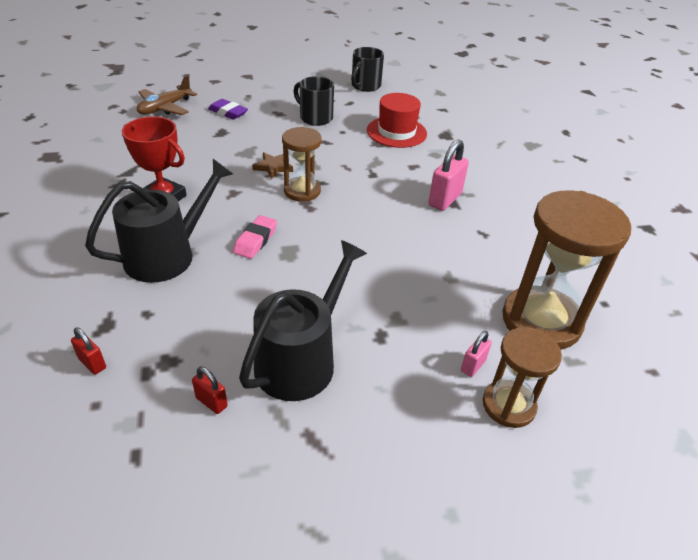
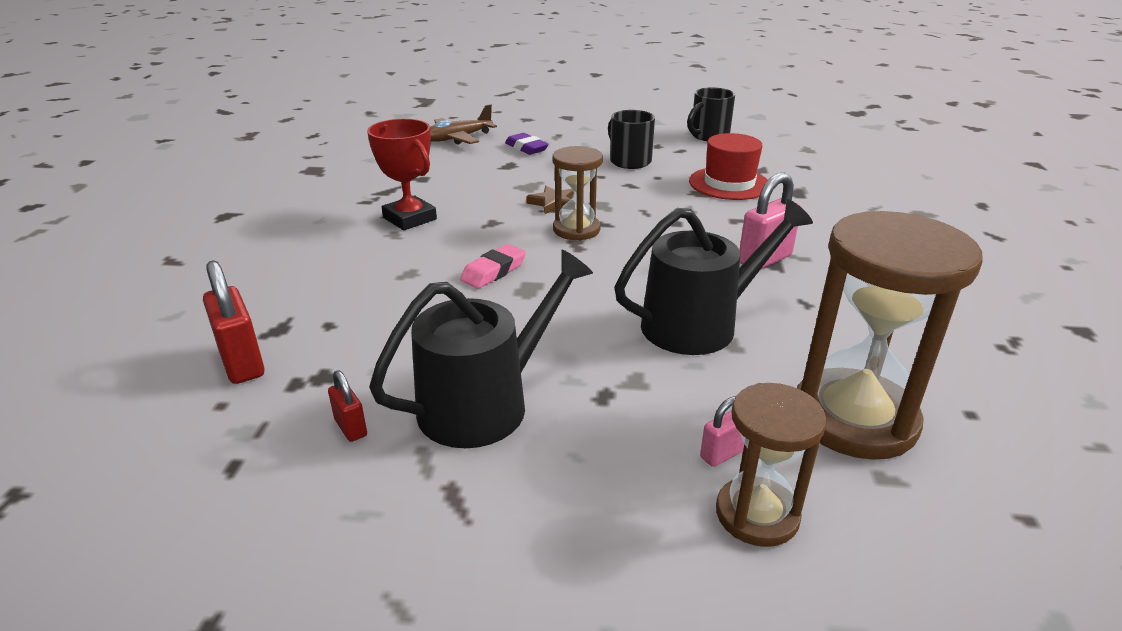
camera: 20 degrees right, 10 degrees down
red padlock [71,327,106,375] -> red padlock [203,260,265,384], size x1.85
black watering can [85,159,233,283] -> black watering can moved to [614,199,813,355]

